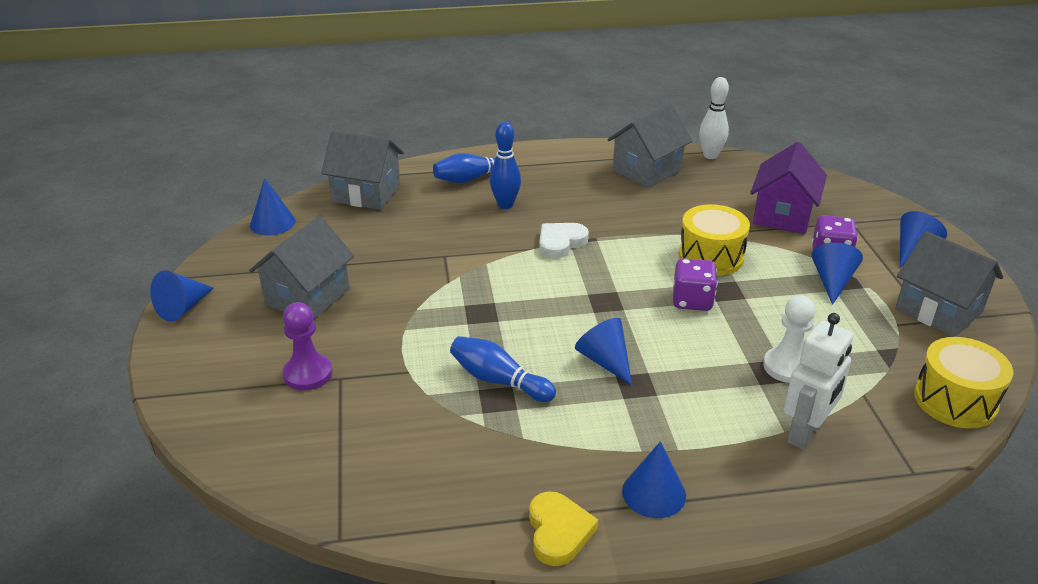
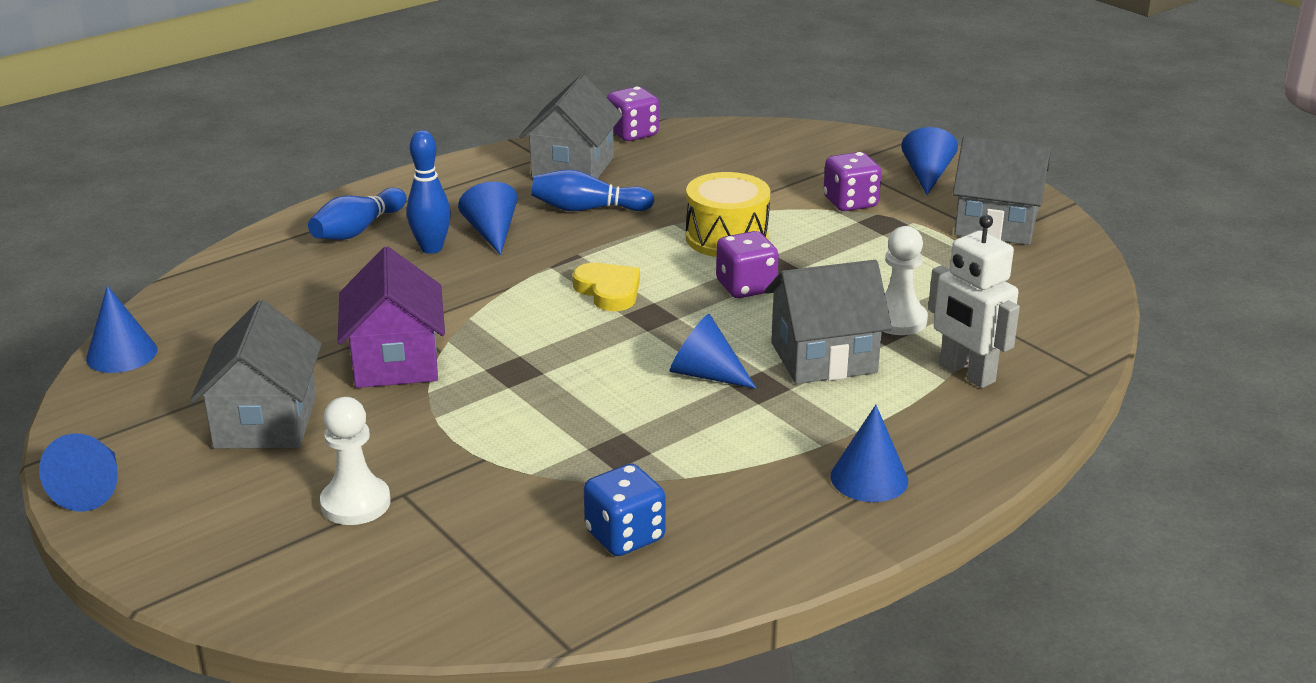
camera: 30 degrees left, 5 degrees down
purple pawn [283,302,332,391] -> white pawn [320,397,390,525]
grey house [321,131,404,210] -> grey house moved to [765,260,892,384]
blue bowling pin [450,336,556,402] -> blue bowling pin moved to [532,170,654,211]
yellow heart [529,491,598,566] -> yellow heart moved to [573,263,640,311]
white heart [539,223,589,259] -> none
white bowling pin [699,77,729,159] -> purple dice [607,87,659,141]
purple house [750,142,827,234] -> purple house moved to [338,247,445,388]
white robot [784,313,853,449] -> white robot turned 135 degrees clockwise [928,215,1020,388]
blue cone [811,243,863,305] -> blue cone moved to [458,182,518,255]
yellow drum [914,337,1013,429] -> none
none -> blue dice [584,464,666,556]

